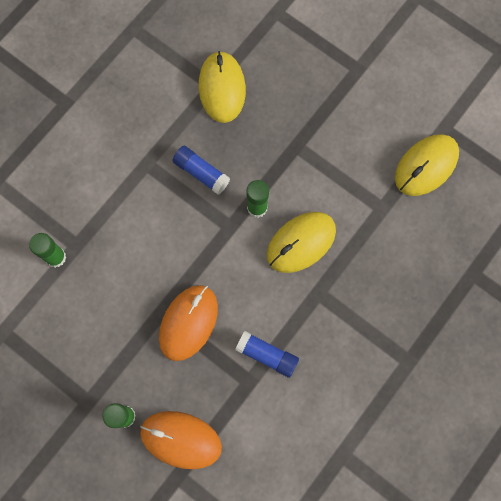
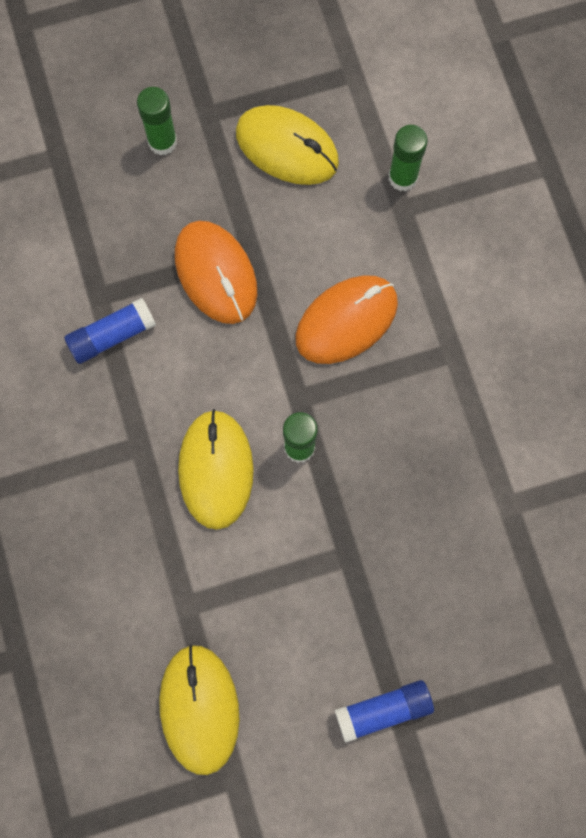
camera: 125 degrees right, 0 degrees up
orange mouse [140,411,222,469] -> orange mouse moved to [295,275,398,364]
blue glue stick [172,146,230,195] -> blue glue stick moved to [335,680,434,743]
yellow mouse [199,51,246,123] -> yellow mouse moved to [236,105,339,185]

